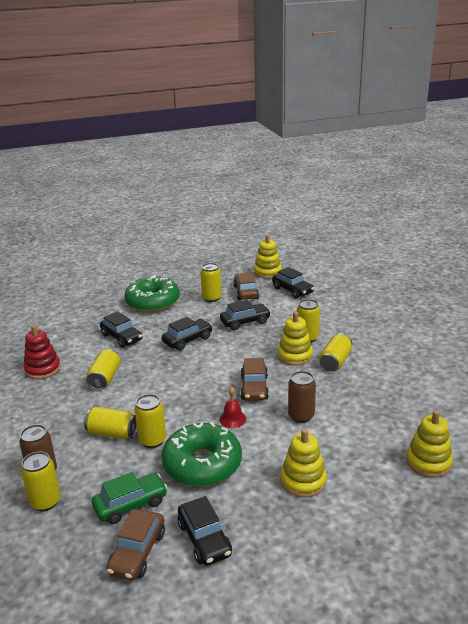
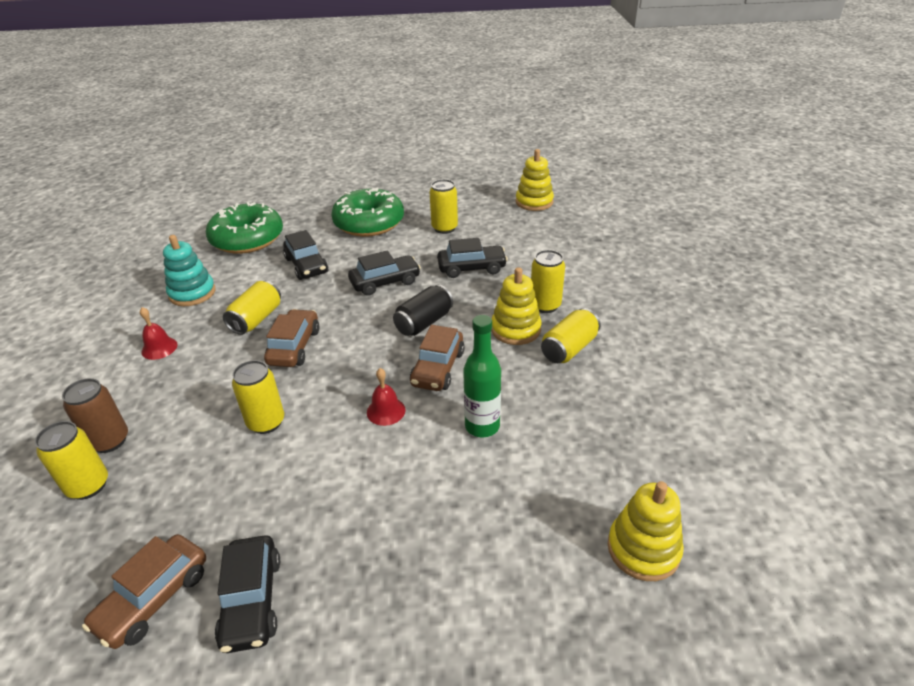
camera: 15 degrees right, 10 degrees up
red stacking toy [24,325,61,379] -> turquoise stacking toy [163,235,216,306]
yellow can [84,407,137,439] -> none
green car [92,472,167,524] -> none
green donut [161,422,242,486] -> green donut moved to [206,202,283,254]
brown car [233,272,259,300] -> brown car moved to [264,309,319,367]
black car [272,267,314,299] -> none
yellow stacking toy [281,429,327,498] -> none
brown can [288,371,316,423] -> green bottle [463,315,501,437]
none -> red bell [140,307,177,360]
none -> black can [393,285,453,336]

